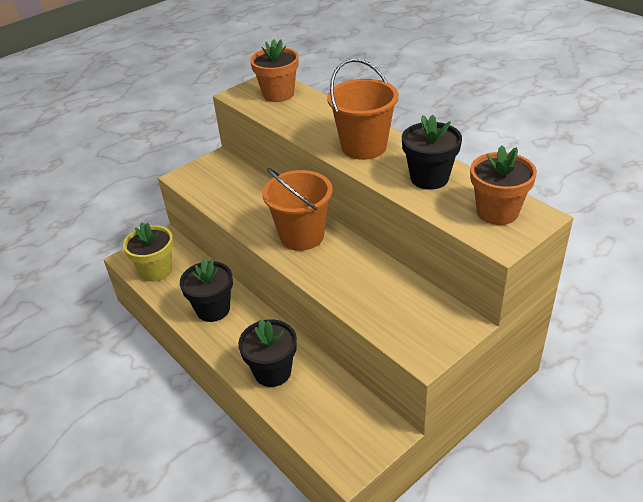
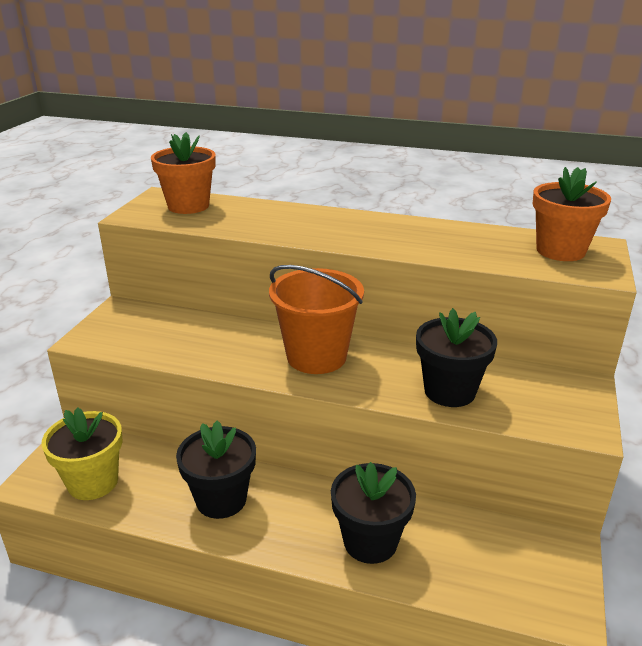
camera: 35 degrees left, 10 degrees down
orange bucket [327,59,399,160] -> none
black flower pot [402,115,462,190] -> black flower pot moved to [416,308,497,407]

